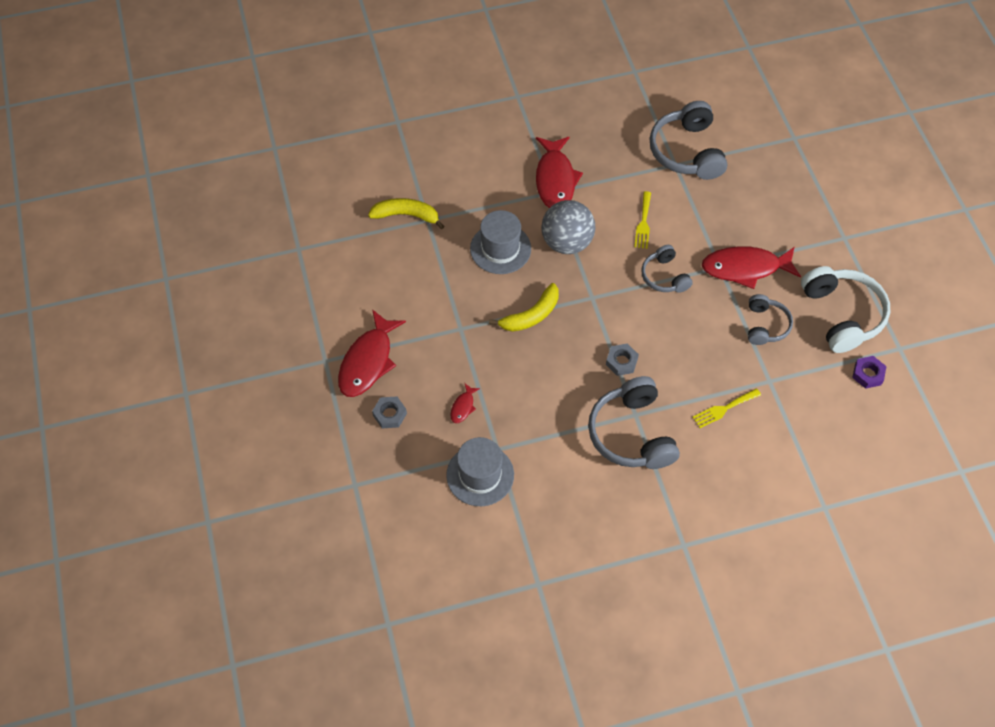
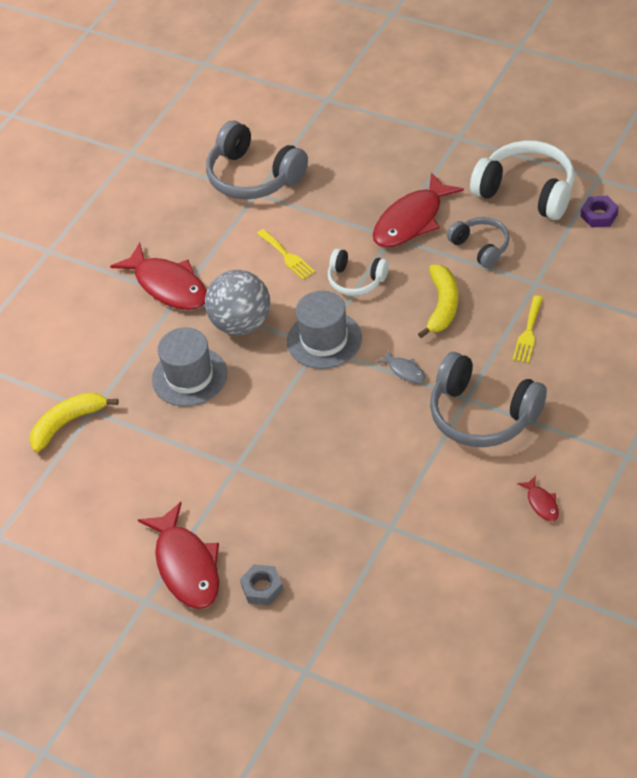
camera: 40 degrees left, 10 degrees down
grey hat [446,437,514,506] -> grey hat moved to [287,291,362,369]
red fish [450,383,480,423] -> red fish moved to [517,476,559,521]
yellow banana [489,283,559,332] -> yellow banana moved to [418,265,458,338]
grey nut [606,344,639,376] -> grey fish [377,350,425,383]
grey headphones [641,245,693,293] -> white headphones [328,248,389,296]

